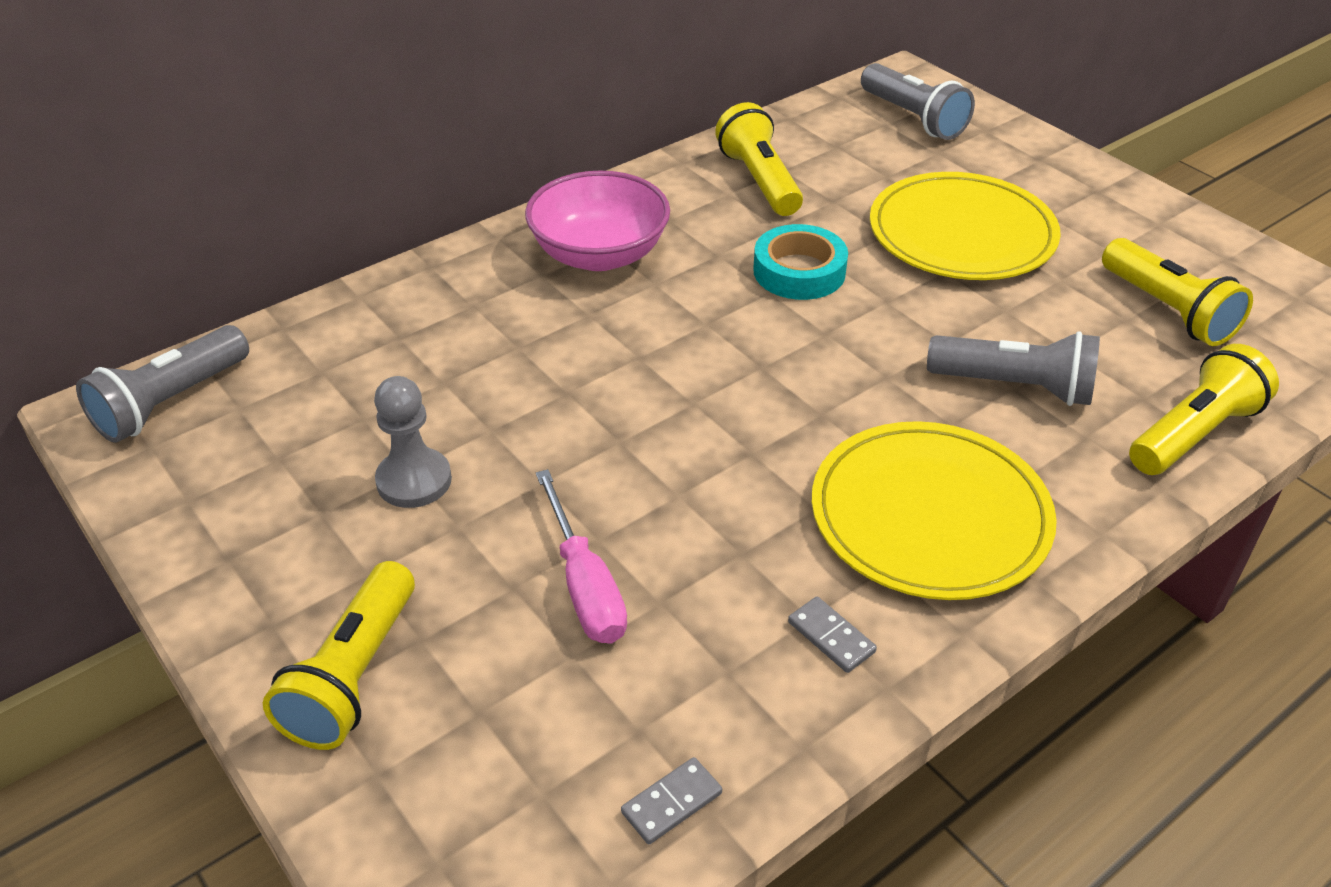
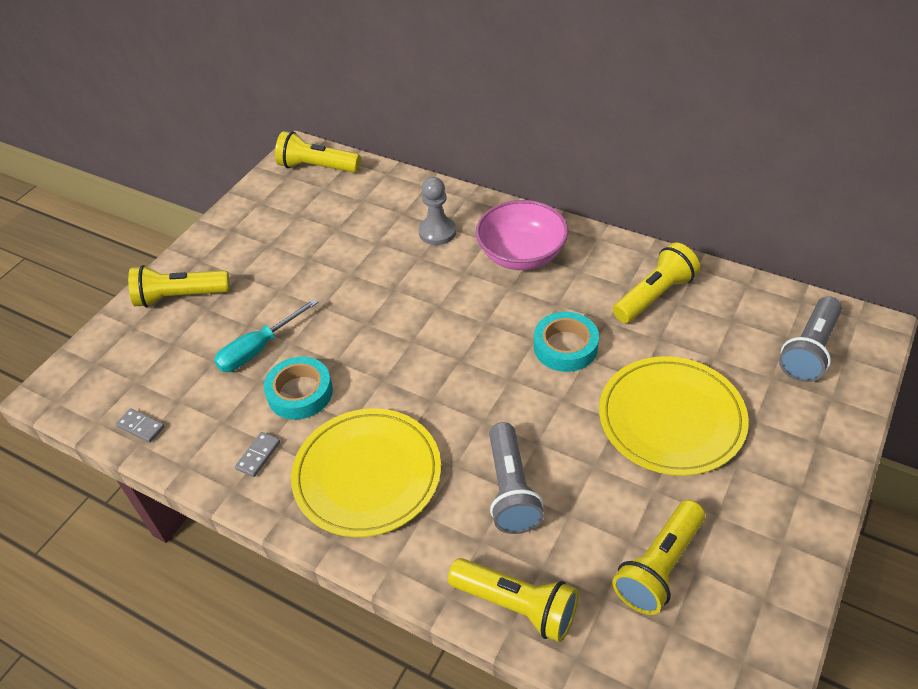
camera: 70 degrees right, 5 degrees up
grey flashlight [76,325,249,443] -> yellow flashlight [275,131,361,173]
grey pawn [374,376,452,508] -> grey pawn moved to [419,177,456,245]
pink screwdriver [536,469,627,644] -> turquoise screwdriver [214,299,318,372]
none -> turquoise tape [264,357,333,420]

